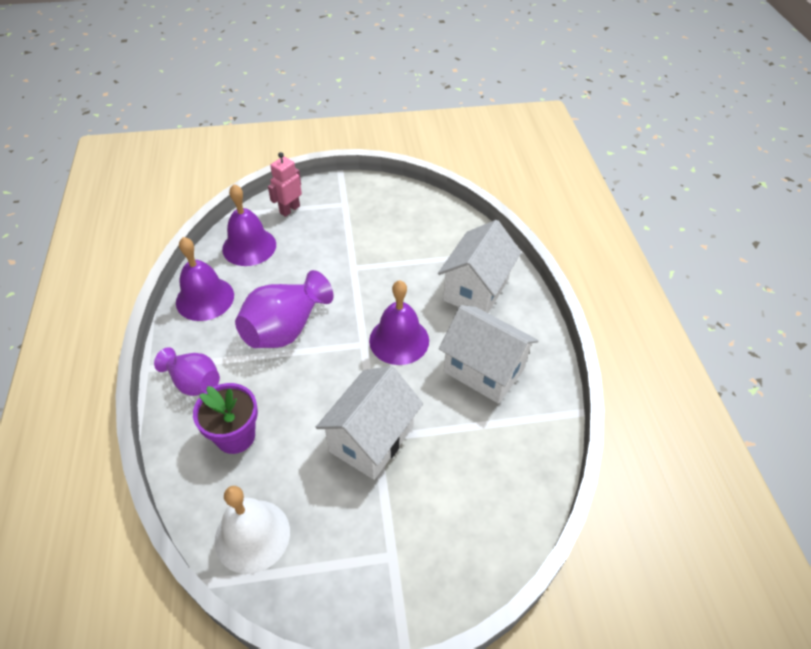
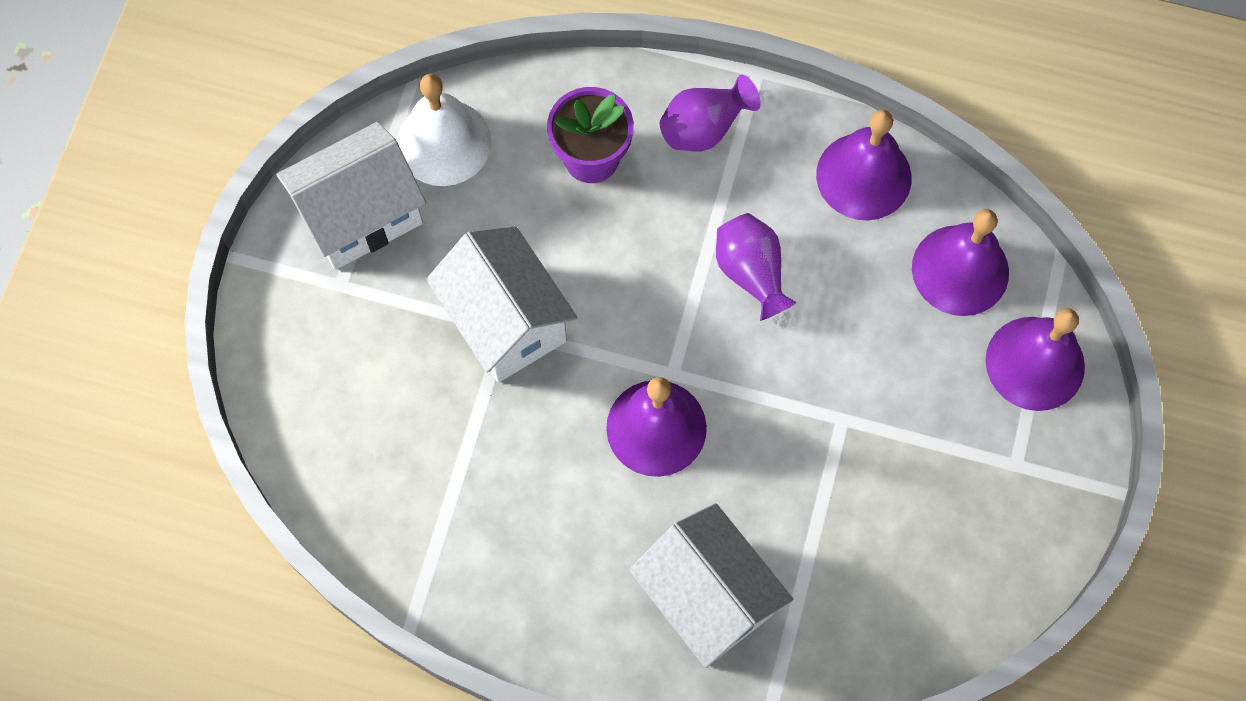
camera: 115 degrees right, 20 degrees up
purple vase [235,270,334,348] -> purple vase [716,213,797,321], size x0.64
pink robot [268,152,302,217] -> purple bell [985,308,1085,411]
white house [439,305,538,404] -> white house moved to [276,122,426,270]

